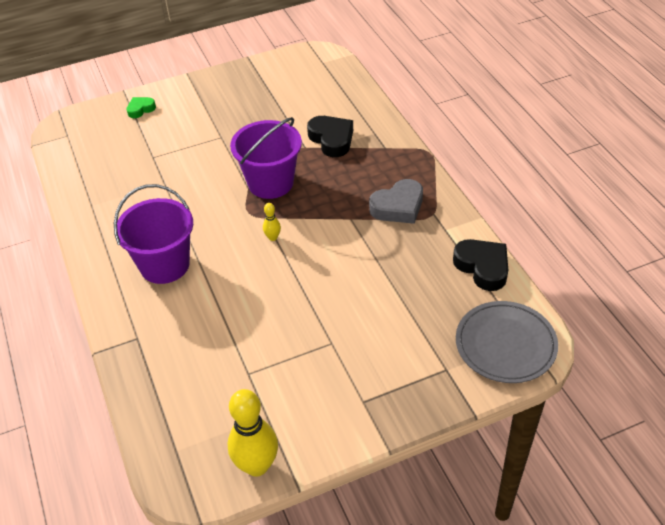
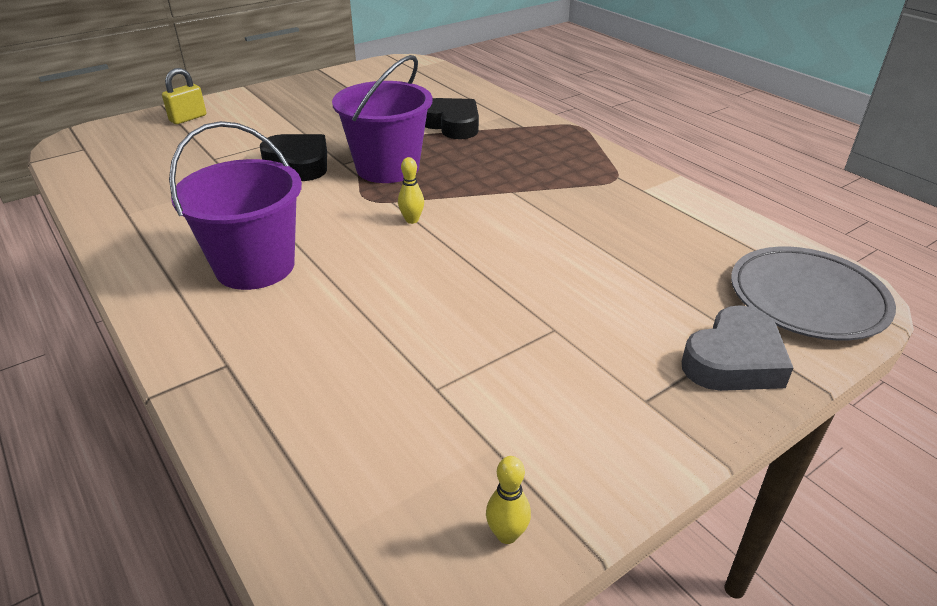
camera: 15 degrees left, 10 degrees down
green heart [126,97,156,118] -> yellow padlock [162,68,206,124]
yellow bowling pin [228,389,278,477] -> yellow bowling pin [486,456,531,544], size x0.46
grey heart [369,179,423,224] -> grey heart moved to [682,305,793,391]
black heart [453,239,508,291] -> black heart moved to [260,134,327,181]

